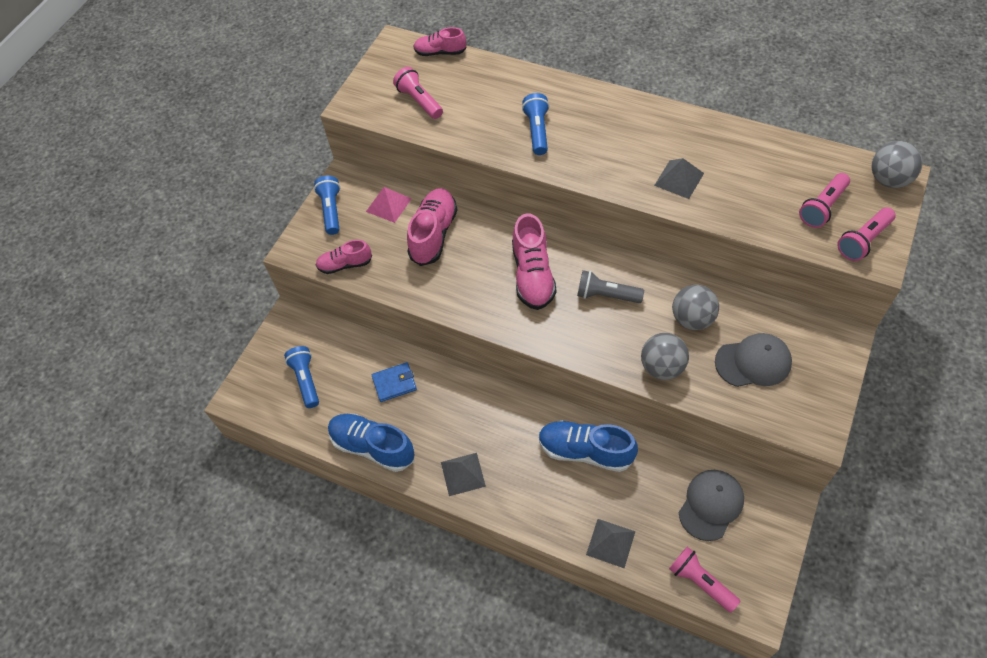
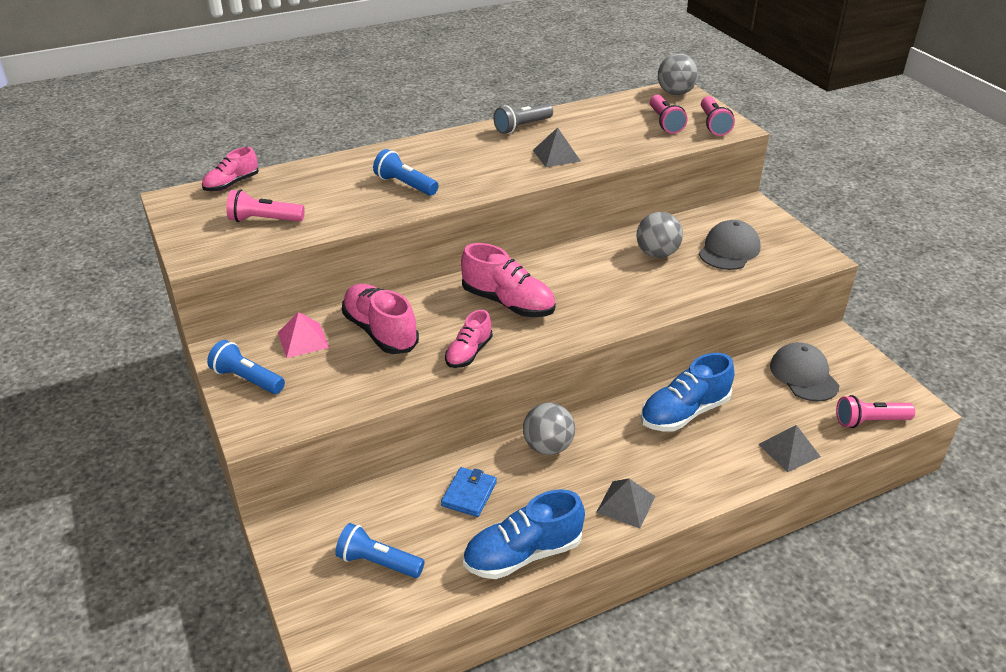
camera: 55 degrees left, 20 degrees down
pink shoe [315,240,372,274] -> pink shoe moved to [445,310,493,368]
grey flashlight [577,270,644,303] -> grey flashlight moved to [493,104,553,134]
grey ball [641,333,689,380] -> grey ball moved to [523,403,575,455]

